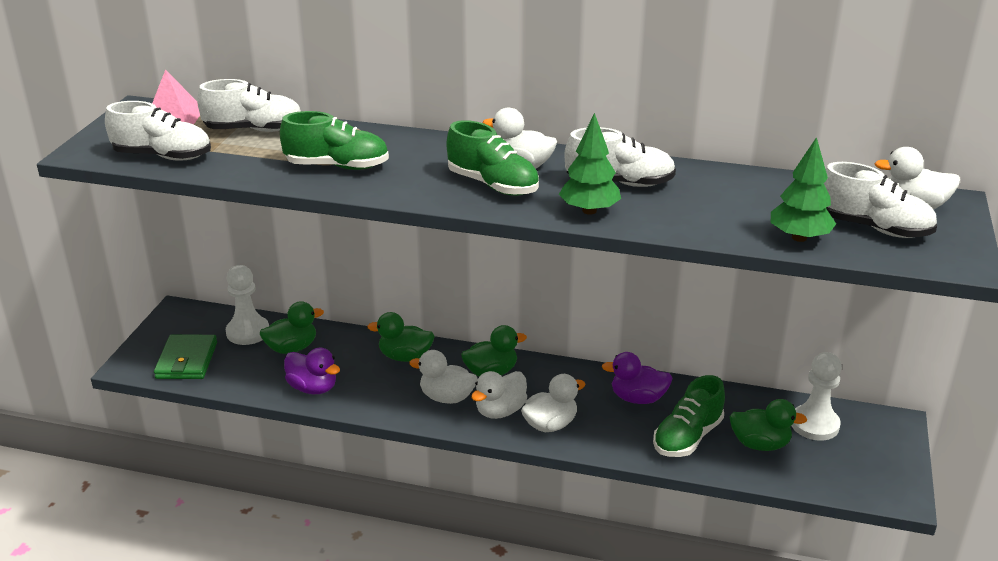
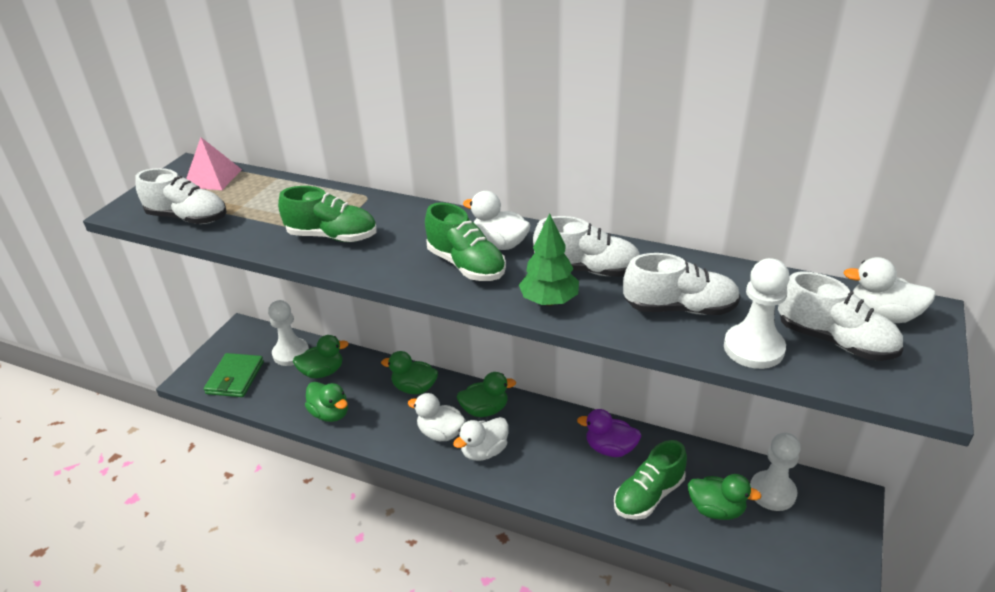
camera: 10 degrees right, 5 degrees up
white shoe [197,79,301,132] -> white shoe moved to [623,253,741,315]
purple duck [284,348,340,394] -> green duck [305,382,348,422]
white duck [521,374,585,432] -> none
green tree [771,137,836,242] -> white pawn [724,258,790,369]

